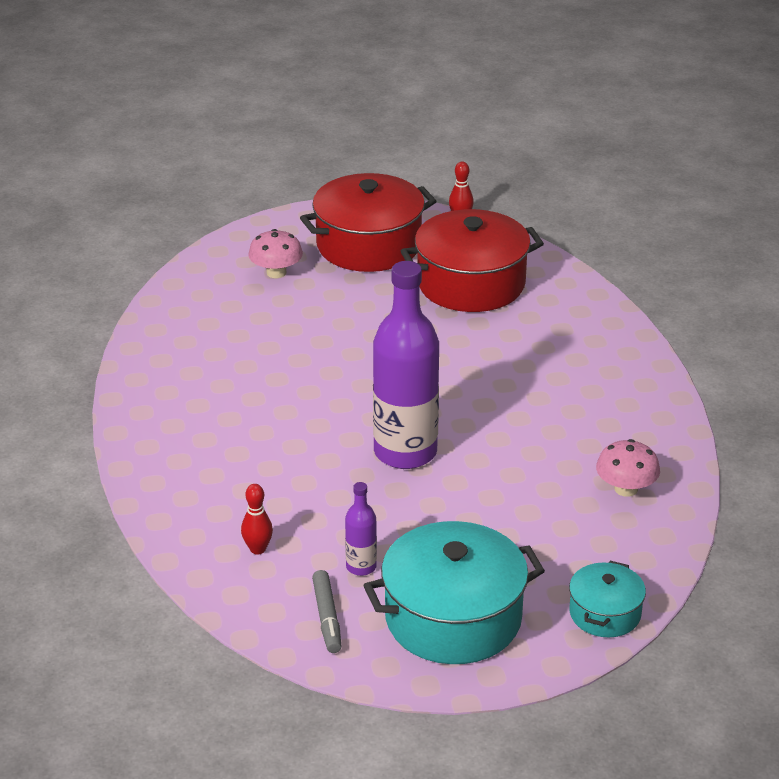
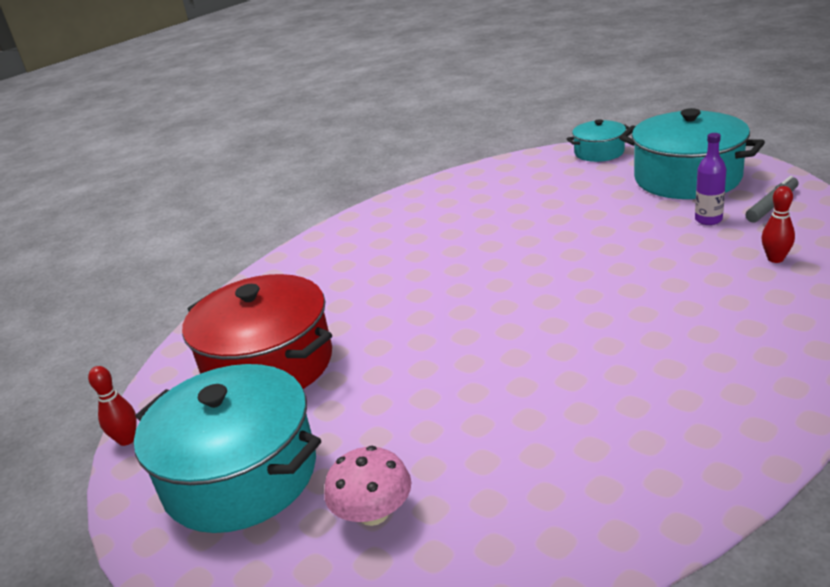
camera: 120 degrees left, 5 degrees down
red pot [300,173,437,272] -> turquoise pot [134,364,321,533]
purple bottle [373,261,439,469] -> none
pink mushroom [596,439,660,497] -> none

